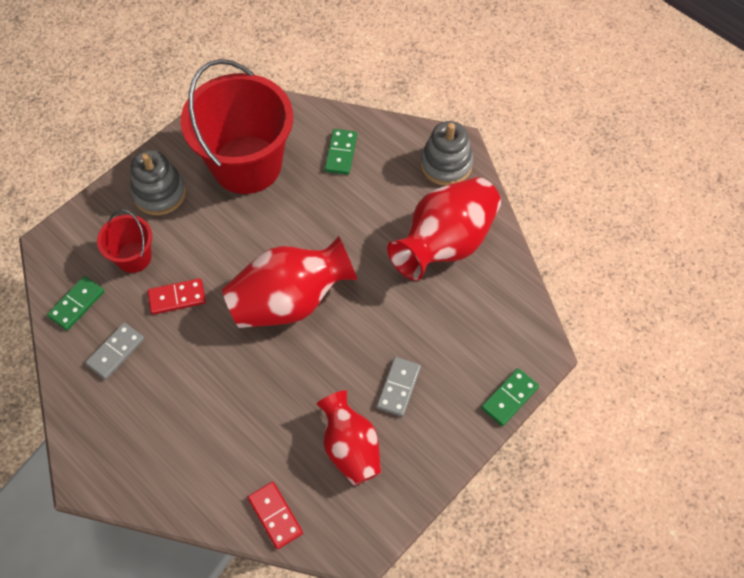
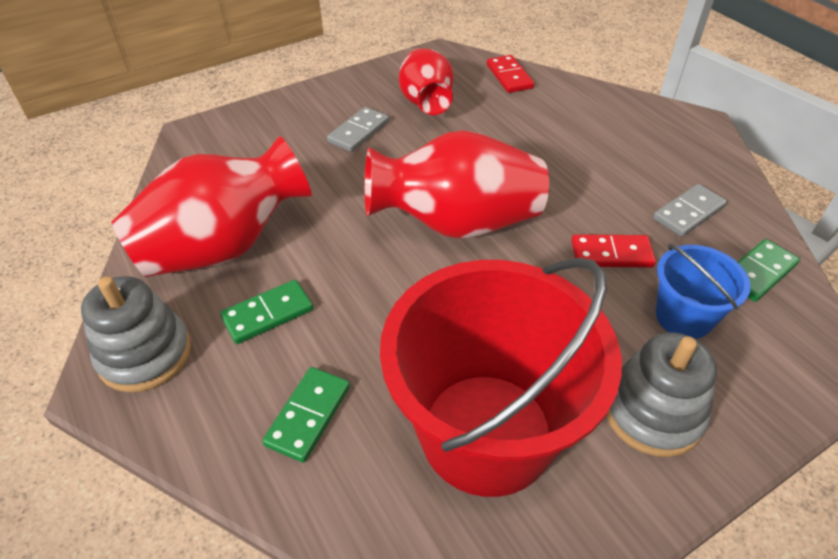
camera: 165 degrees left, 15 degrees down
red bucket [97,210,152,273] -> blue bucket [656,244,751,339]
green domino [481,368,539,426] -> green domino moved to [220,280,313,344]

